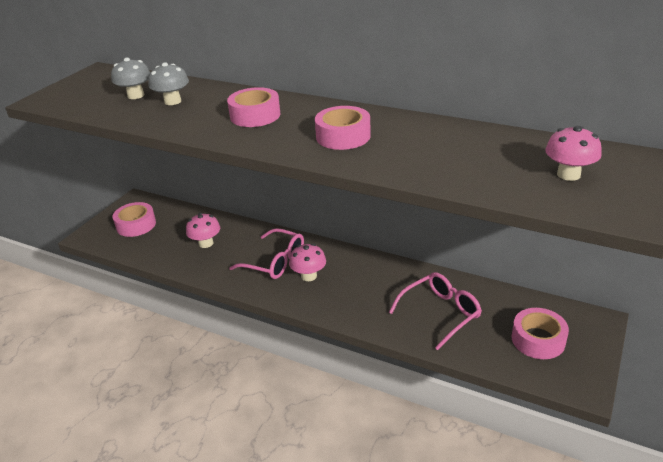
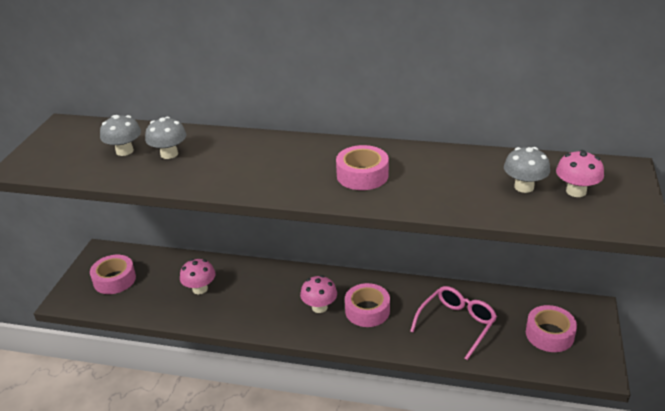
camera: 15 degrees left, 0 degrees up
pink tape [227,87,280,127] -> pink tape moved to [345,283,390,327]
pink glasses [229,228,304,279] -> none
none -> grey mushroom [504,147,550,193]

